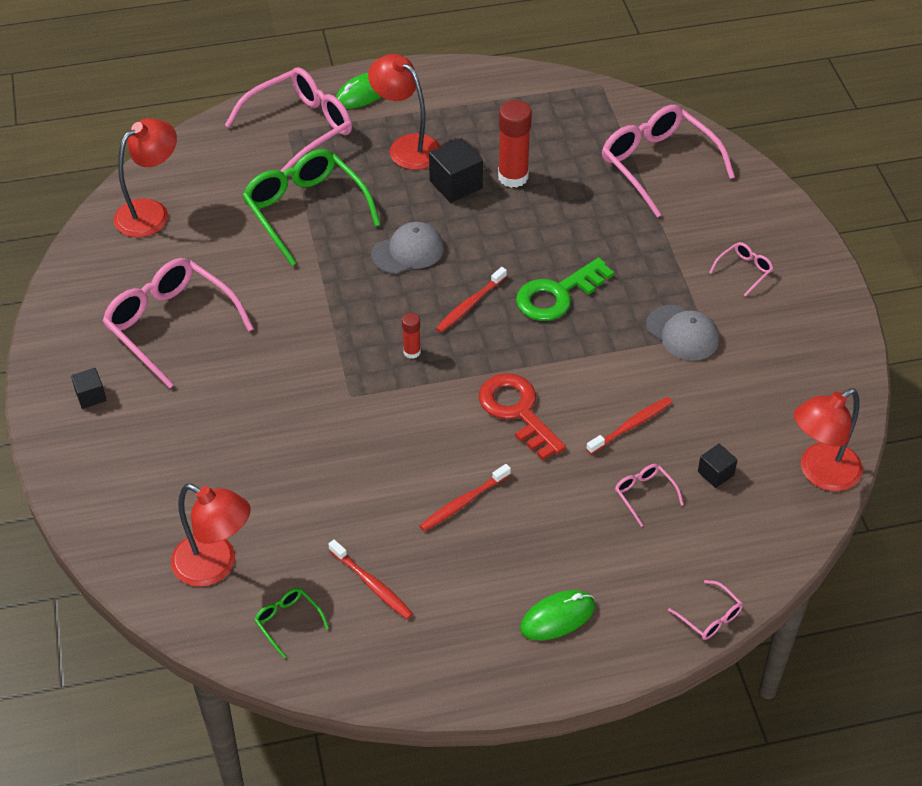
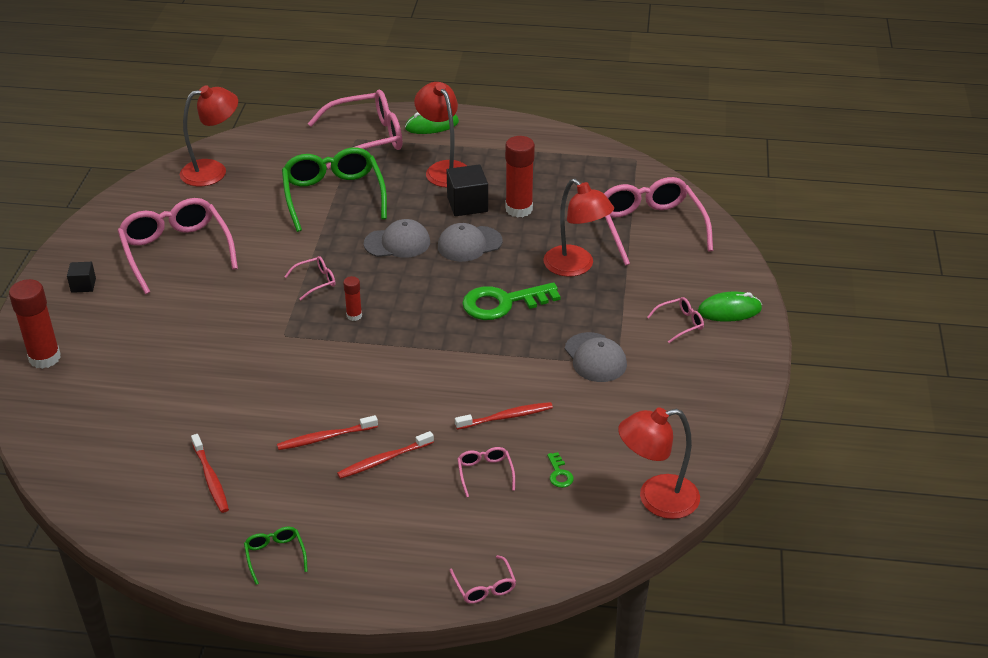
camera: 20 degrees right, 10 degrees down
red lamp [171,484,251,587] -> red lamp moved to [543,179,614,277]
green glasses [254,588,329,659] -> green glasses moved to [244,527,308,585]
red toothbrush [436,267,507,333] -> red toothbrush moved to [337,431,434,479]
red key [479,373,566,460] -> none
green mouse [520,590,595,640] -> green mouse moved to [698,291,762,322]
black cube [698,444,738,488] -> green key [547,452,574,488]
none -> red glue stick [9,279,61,369]
none -> pink glasses [284,256,336,300]
none -> grey cap [438,223,502,262]

